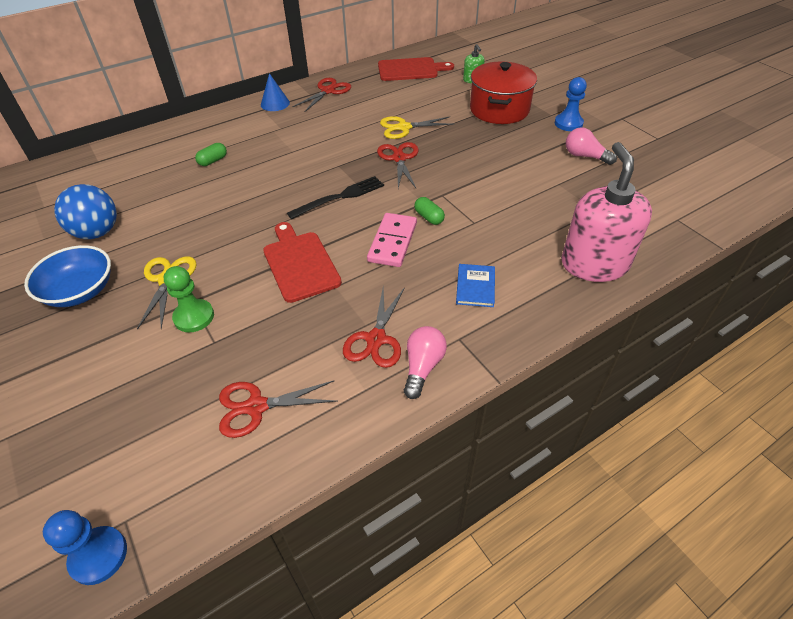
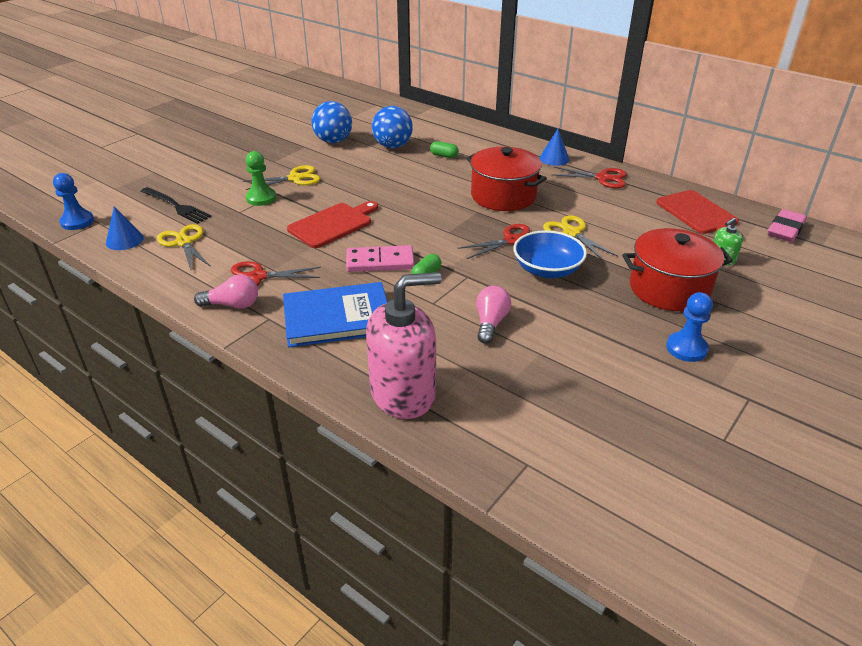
camera: 70 degrees right, 10 degrees down
blue bowl [24,245,111,307] -> blue bowl moved to [513,230,587,278]
red scissors [219,380,337,438] -> yellow scissors [157,224,211,270]
black fork [287,176,384,219] -> black fork moved to [140,187,211,224]
blue book [456,264,495,307] -> blue book [283,282,387,347], size x2.00
pink light bulb [566,127,617,165] -> pink light bulb moved to [476,286,511,344]
none -> blue cone [106,207,144,250]
none -> blue ball [372,106,413,148]
none -> red pot [466,147,547,211]
none -> pink eraser [767,209,807,242]

